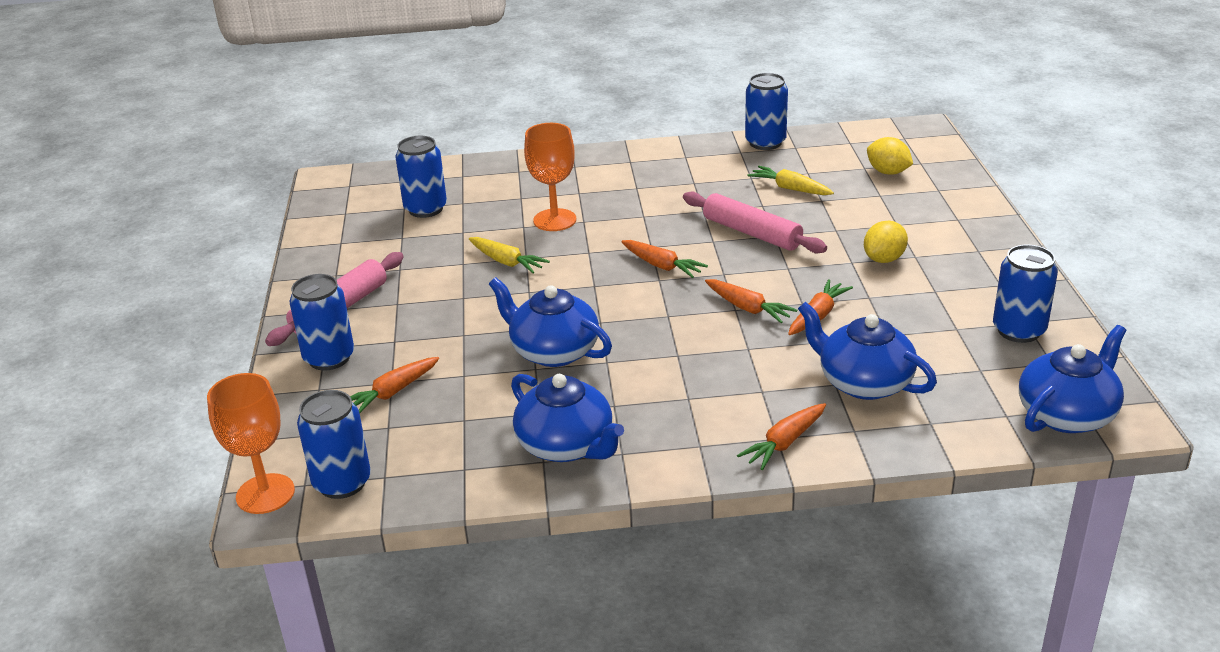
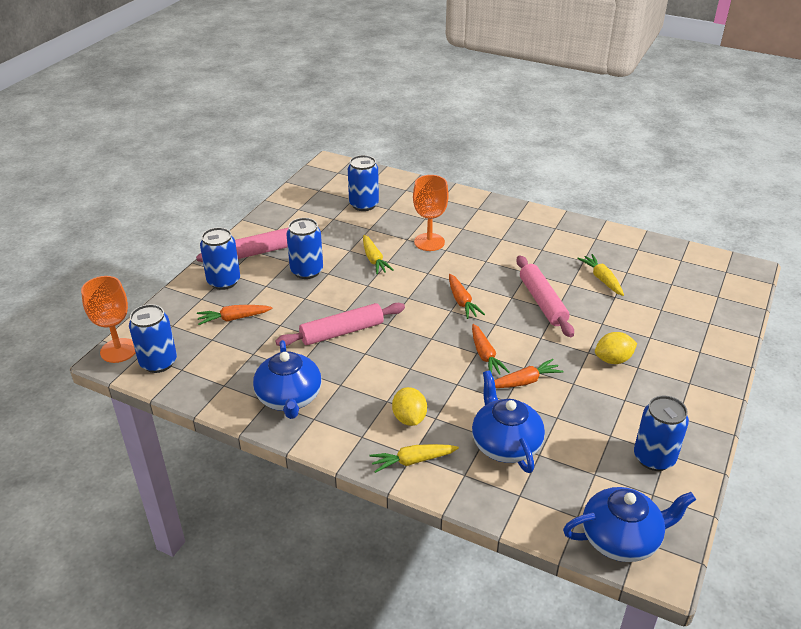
camera: 30 degrees right, 5 degrees up
blue teapot [489,277,612,367] -> pink rolling pin [275,303,405,346]
orange carrot [737,403,826,470] -> yellow carrot [369,444,459,473]
blue can [745,73,788,150] -> blue can moved to [286,218,323,279]
yellow lemon [867,137,913,175] -> yellow lemon moved to [392,387,427,426]

